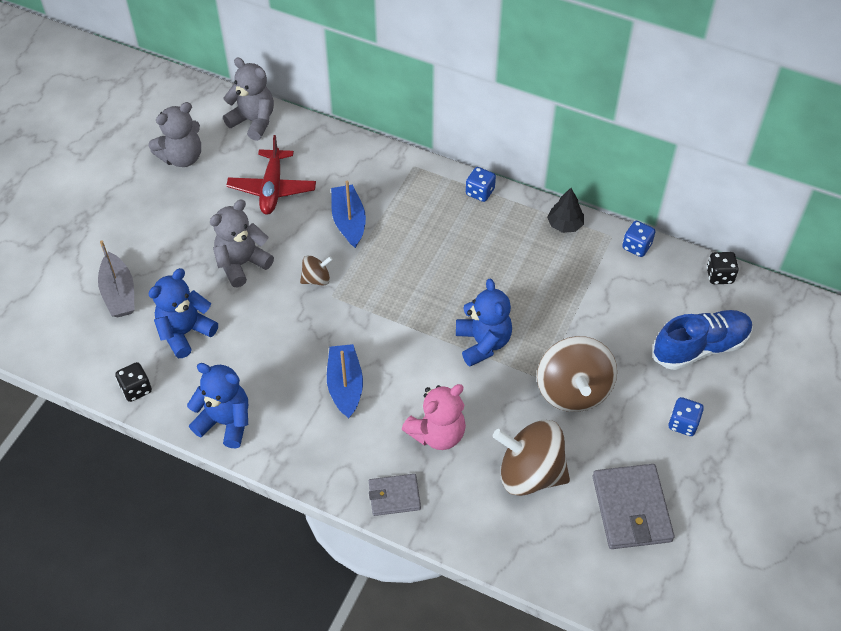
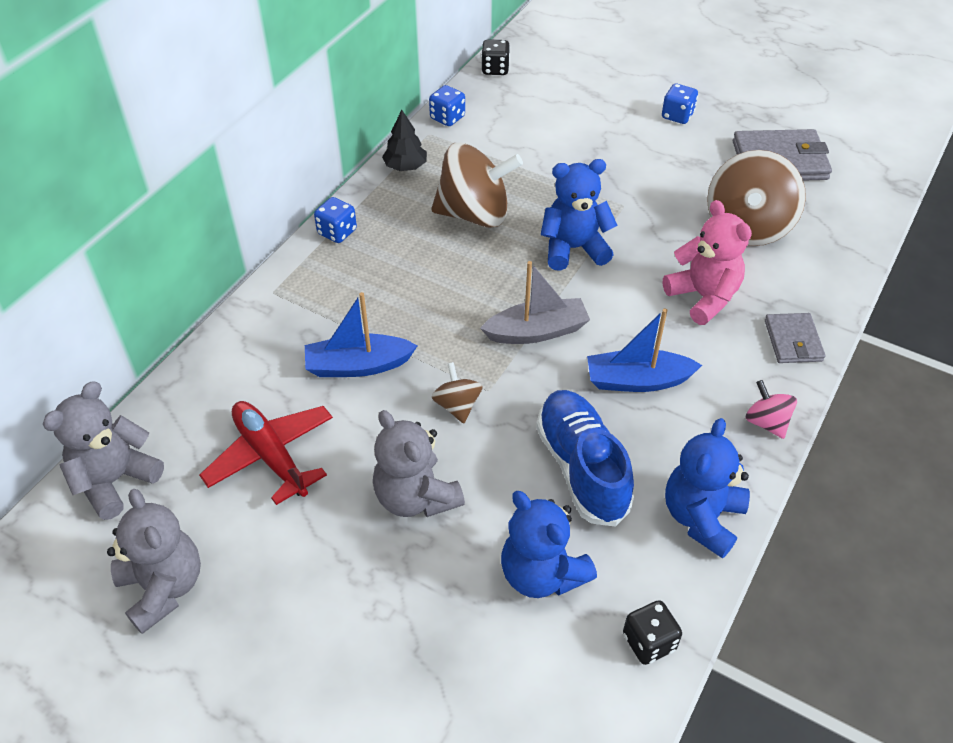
camera: 85 degrees left, 5 degrees down
grey boat [98,240,135,317] -> grey boat moved to [480,261,590,344]
red plane [226,135,316,215] -> red plane turned 135 degrees counterclockwise [199,401,333,505]
brown spinning top [537,336,617,412] -> brown spinning top moved to [431,143,523,228]
blue shoe [653,310,753,370] -> blue shoe moved to [536,390,634,527]
none -> pink spinning top [746,380,797,439]

